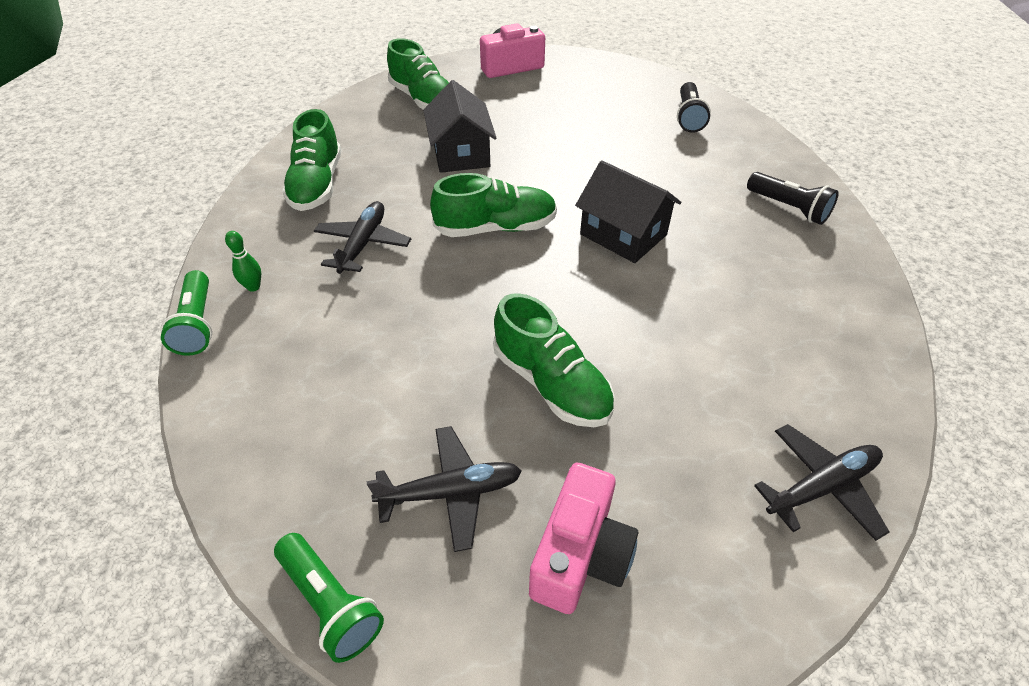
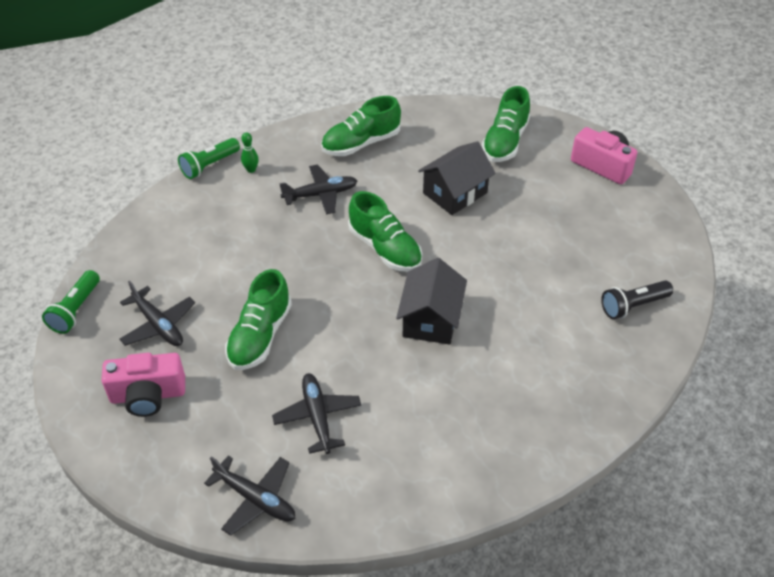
camera: 60 degrees right, 0 degrees up
black flashlight [747,172,839,225] -> none
none -> black plane [272,373,361,454]

